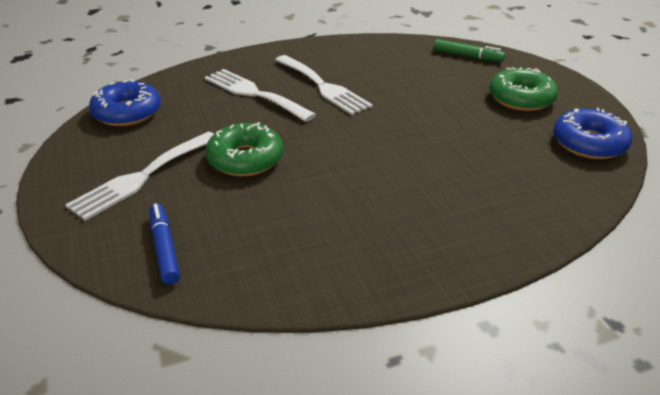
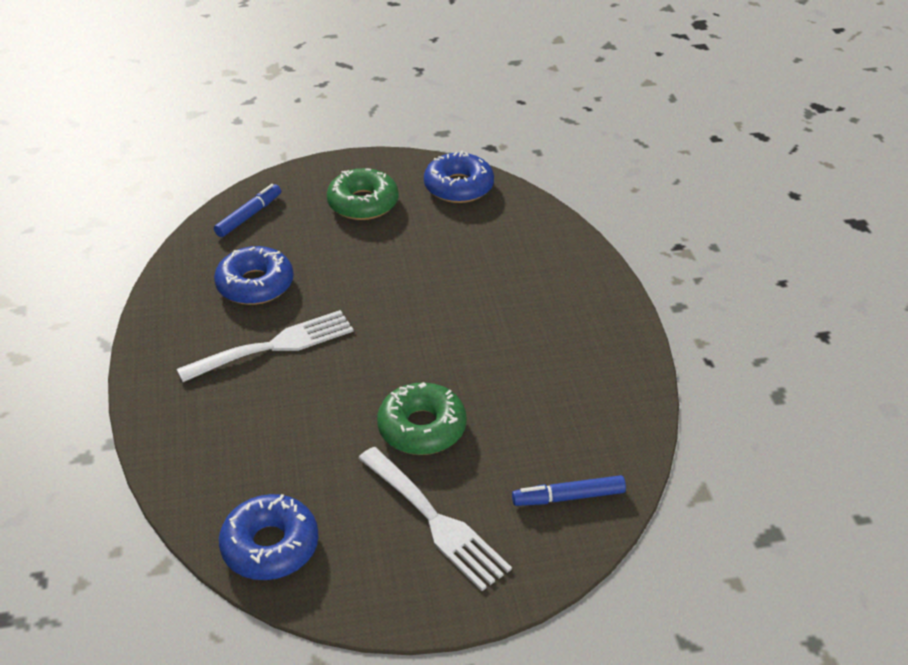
camera: 80 degrees left, 5 degrees up
white fork [204,69,316,122] -> none
green marker [433,39,505,62] -> blue marker [214,184,281,237]
none -> blue donut [214,246,293,305]

